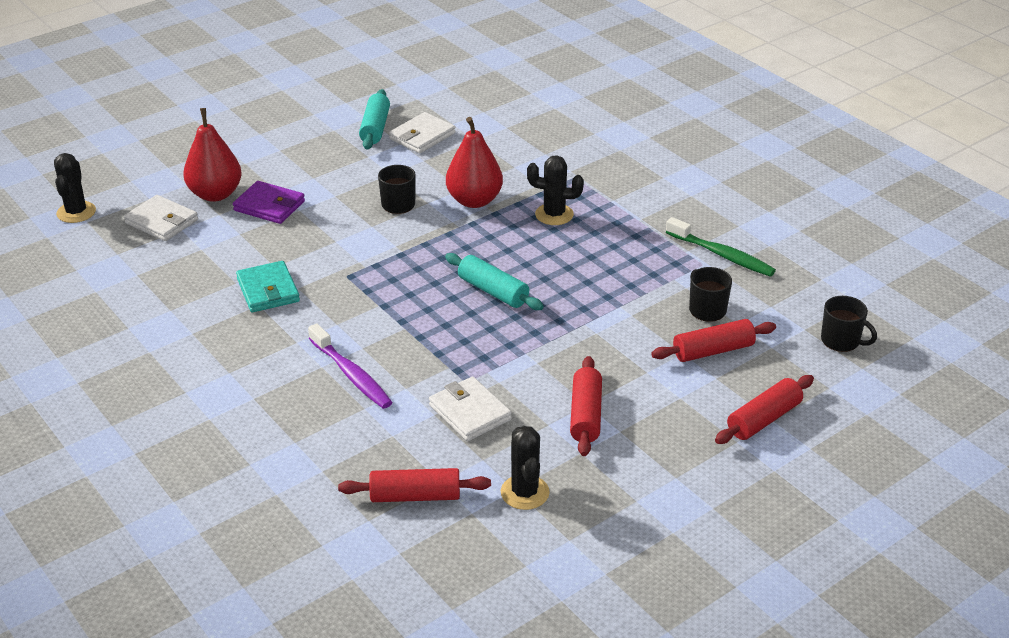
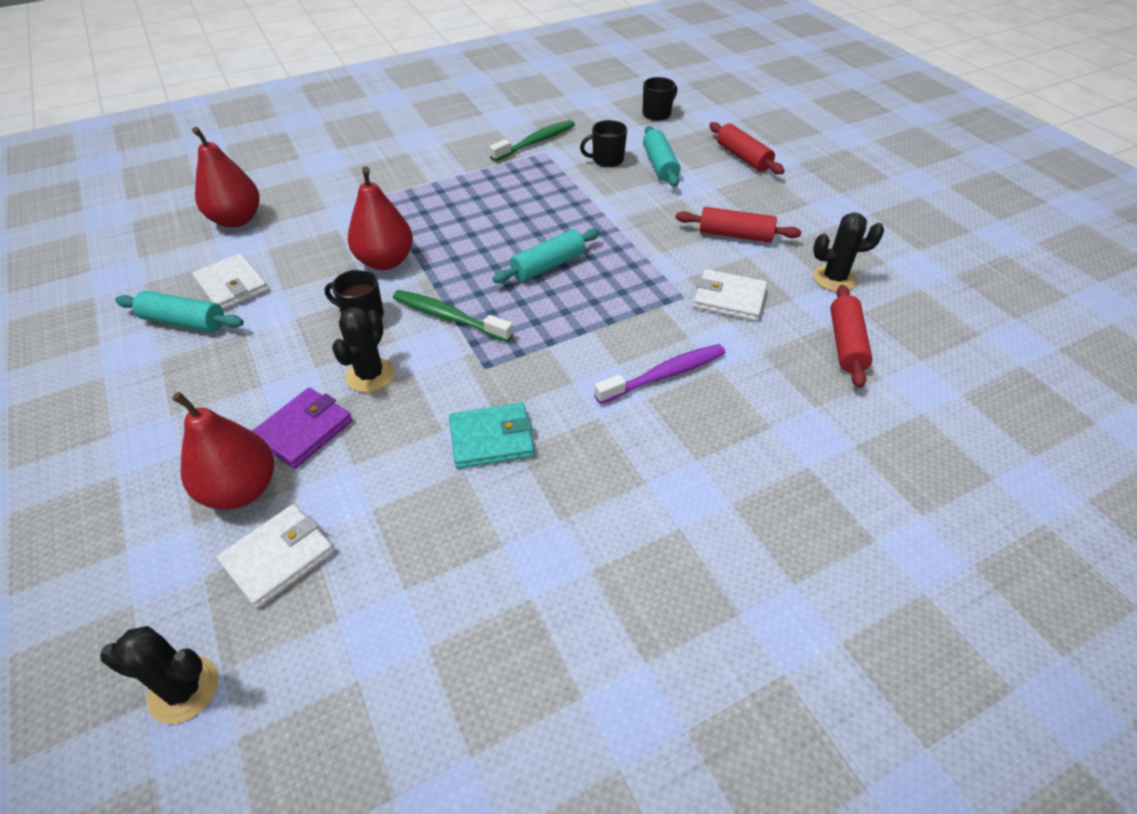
camera: 80 degrees left, 10 degrees up
white wallet [429,376,512,441] -> white wallet turned 45 degrees clockwise [693,269,767,321]
black cactus [527,155,584,225] -> black cactus moved to [332,307,395,392]
red rolling pin [651,319,776,362] -> turquoise rolling pin [643,126,680,187]
none -> red pear [192,127,259,228]
none -> green toothbrush [393,290,513,342]

